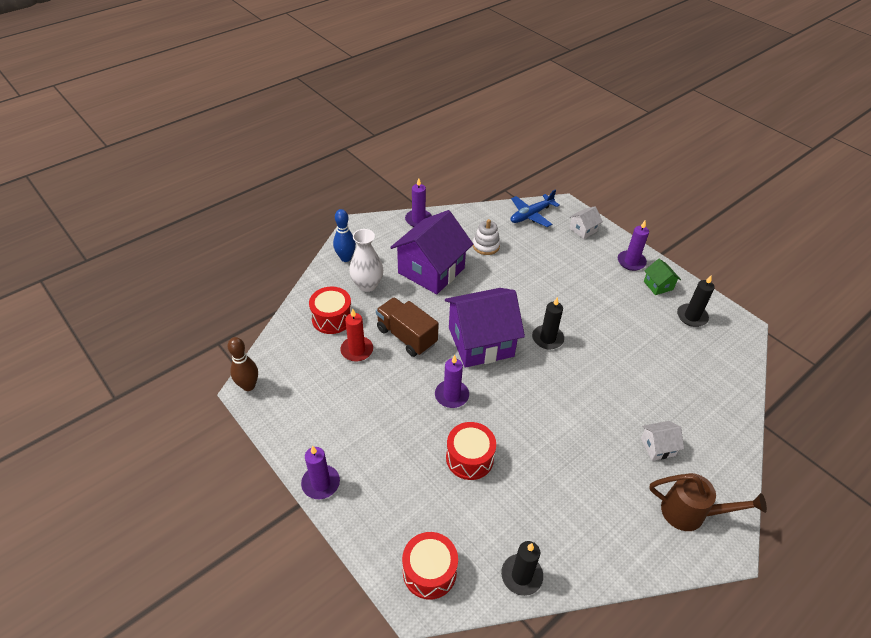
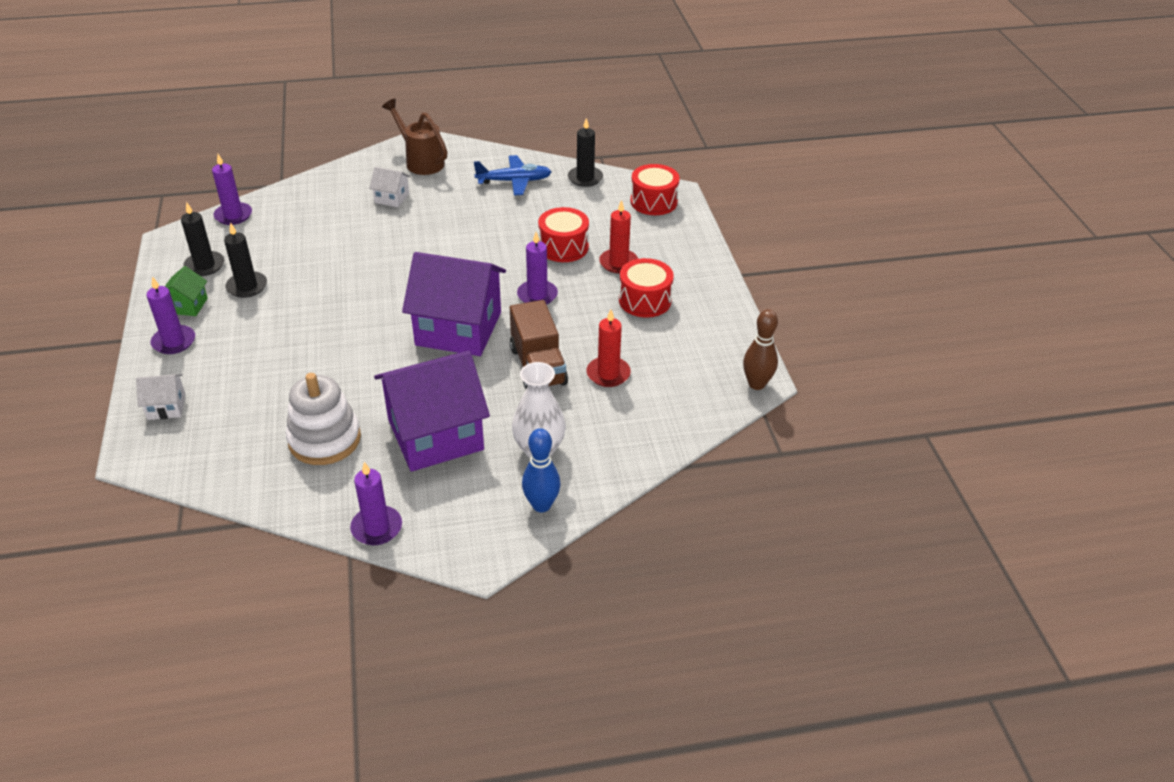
camera: 150 degrees left, 5 degrees down
purple candle [301,446,340,499] -> purple candle moved to [212,154,252,225]
red drum [309,287,352,334] -> red drum moved to [619,258,674,317]
white stacking toy [473,219,500,255] -> white stacking toy [286,373,361,465], size x1.56
blue plane [511,190,560,227] -> blue plane moved to [474,155,551,195]
black candle [532,297,564,350] -> black candle moved to [224,222,267,298]
none -> red candle [599,200,638,273]

